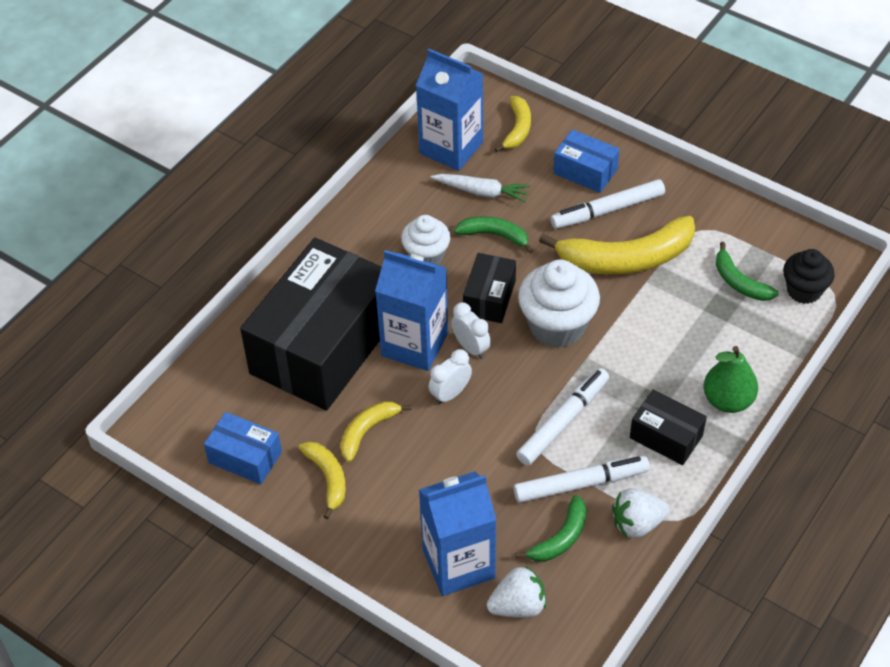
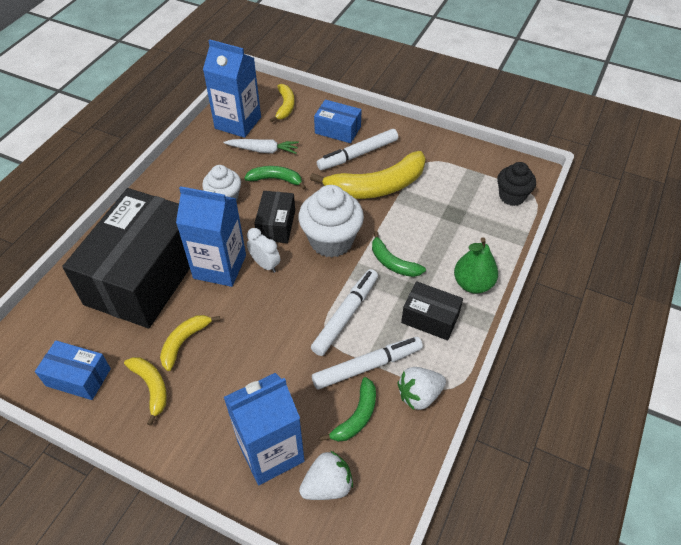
camera: 10 degrees left, 0 degrees up
white clock [428,349,472,405] -> none
green banana [716,242,779,301] -> green banana moved to [372,231,426,277]

